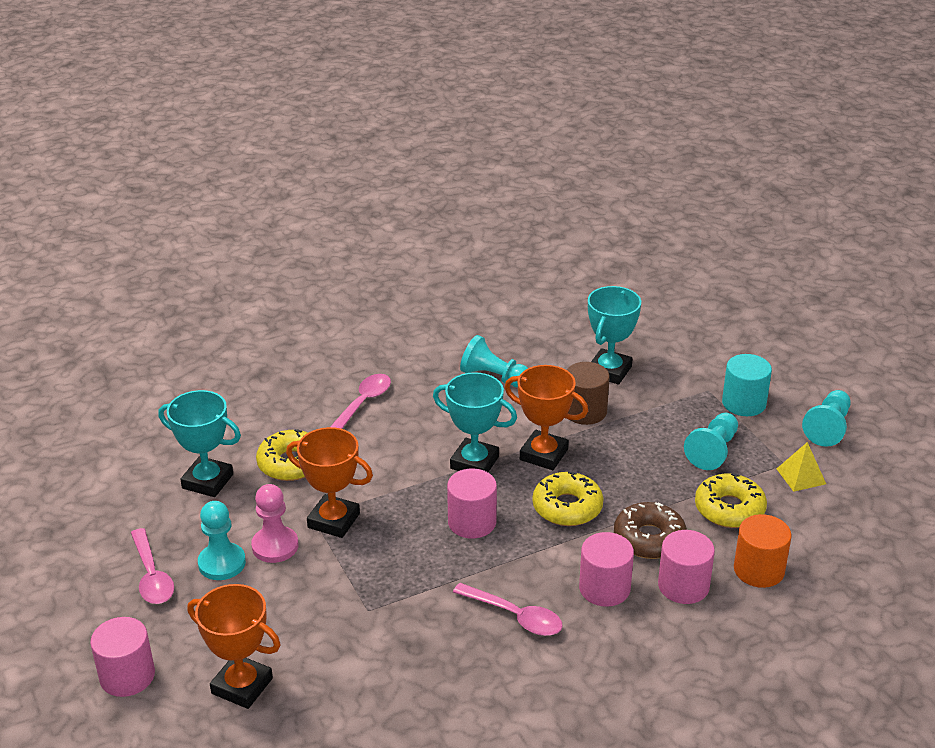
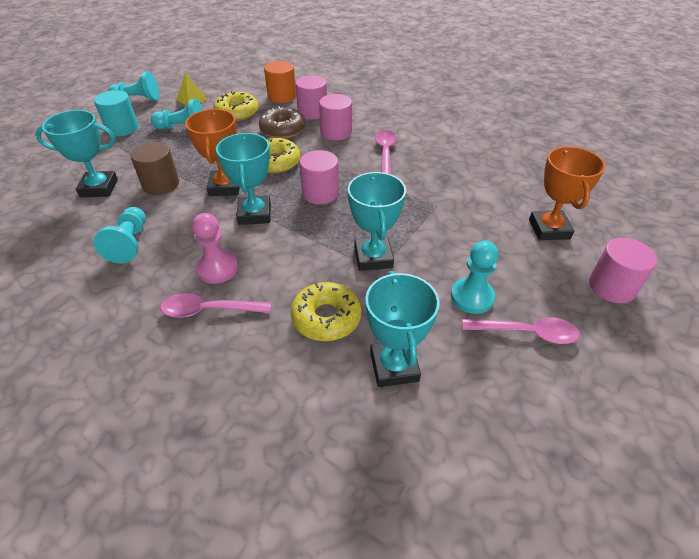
camera: 120 degrees left, 10 degrees up
pink spoon [131,528,174,604] -> pink spoon turned 60 degrees clockwise [462,317,580,344]
pink pawn [251,484,298,563] -> pink pawn moved to [192,213,238,284]
orange trophy [286,427,373,538] -> turquoise trophy [348,172,406,271]

